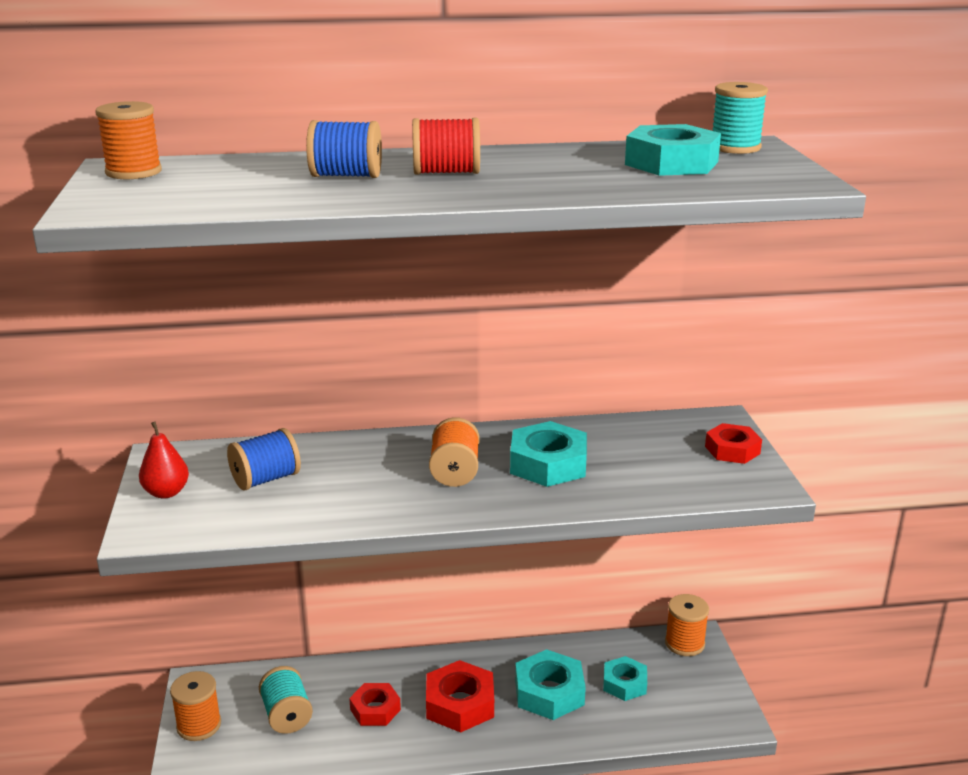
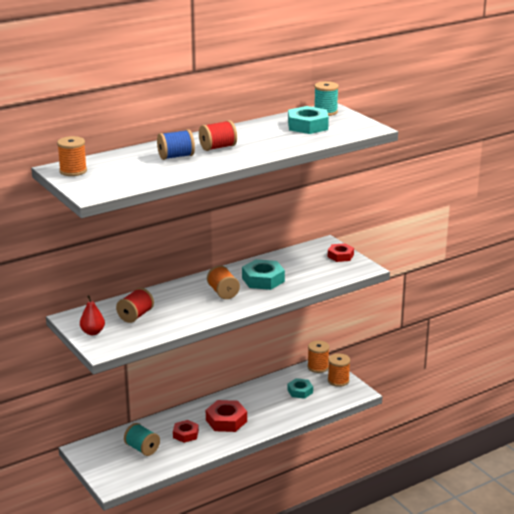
camera: 25 degrees left, 0 degrees up
orange spool [170,671,221,741] -> orange spool moved to [328,353,350,387]
blue spool [227,428,301,490] -> red spool [116,288,154,323]
turquoise nut [515,649,586,720] -> none

